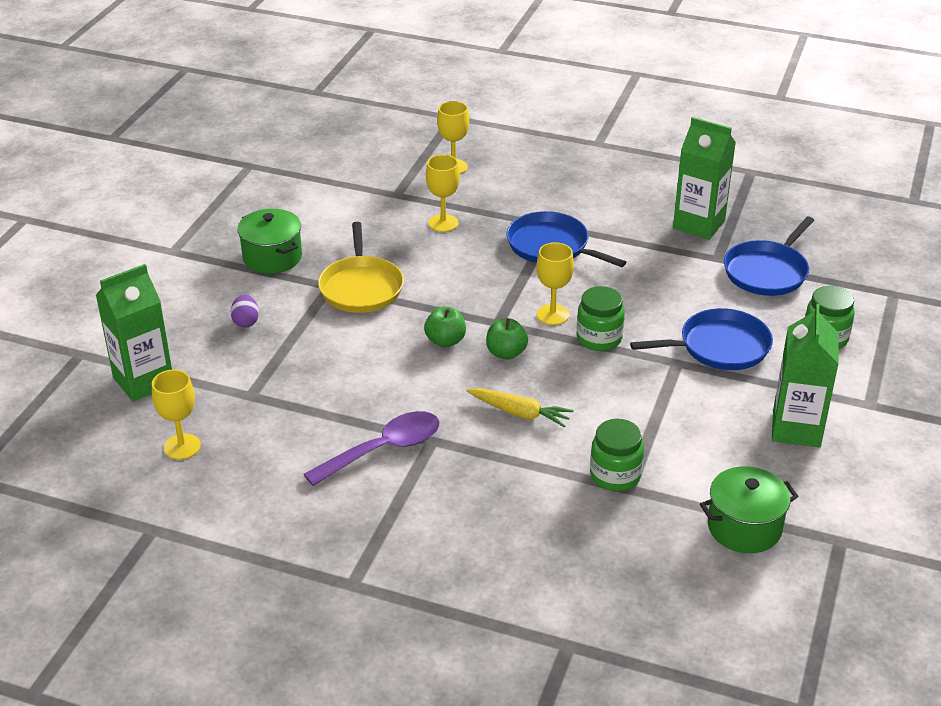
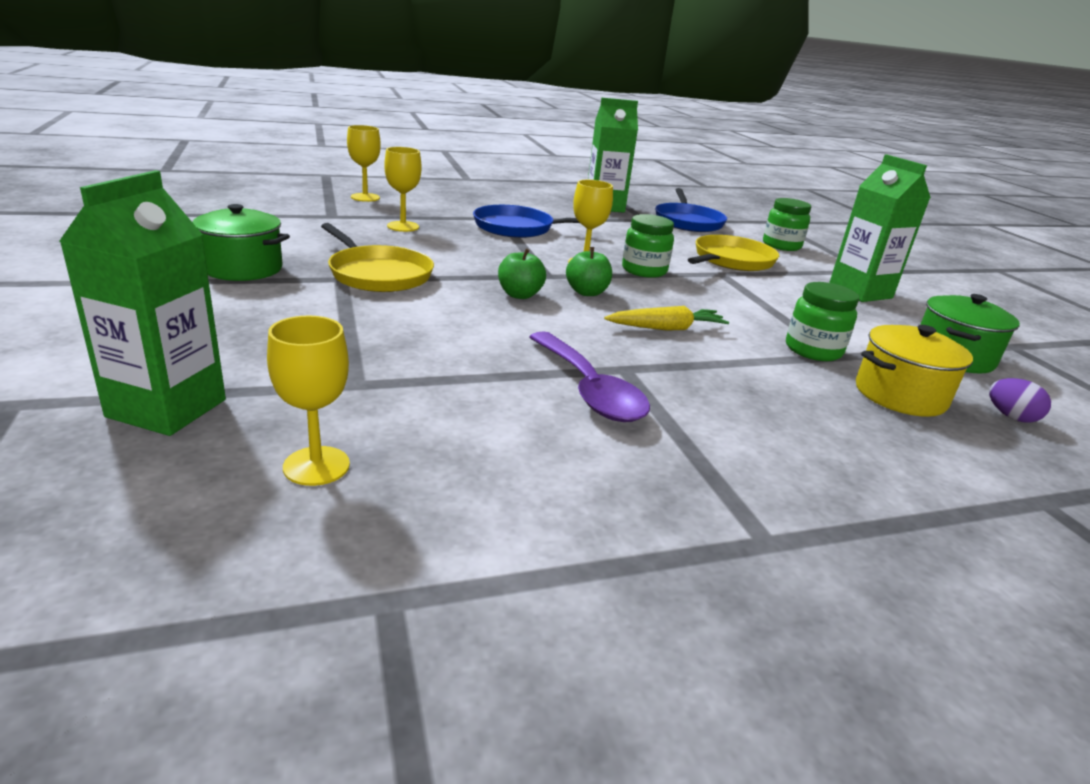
camera: 40 degrees left, 10 degrees down
purple egg [231,295,259,328] -> purple egg moved to [989,378,1051,423]
purple spoon [304,411,440,486] -> purple spoon turned 135 degrees clockwise [529,331,650,422]
blue pan [630,308,773,370] -> yellow pan [688,235,779,271]
none -> yellow pot [856,325,973,417]

